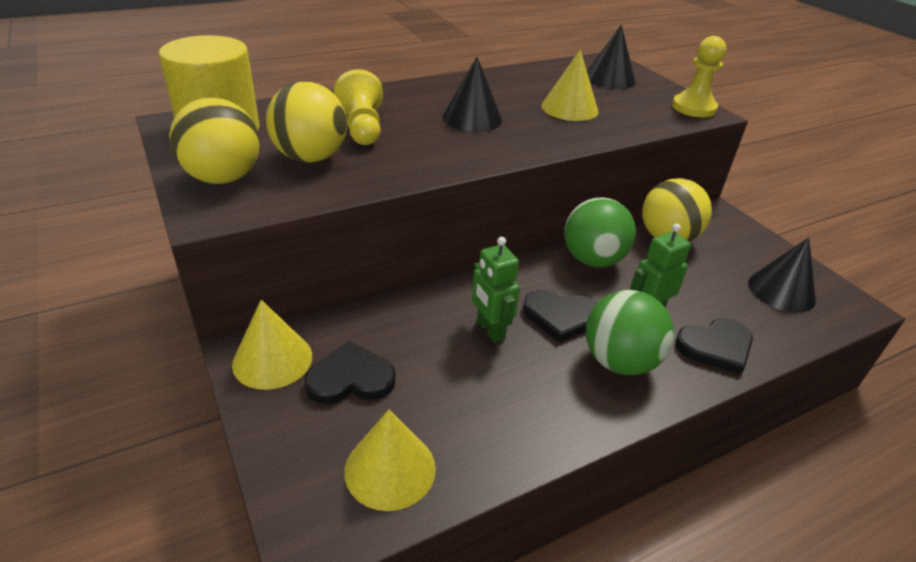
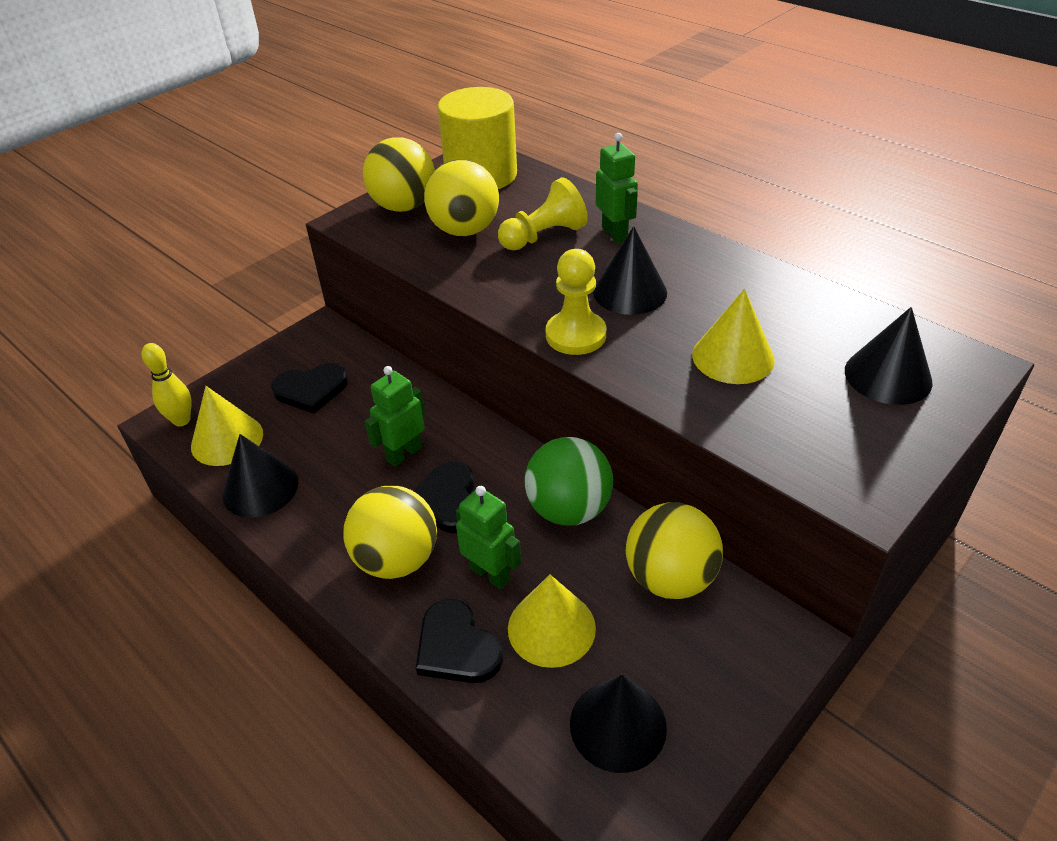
camera: 75 degrees right, 5 degrees up
yellow cone [232,300,312,390] -> yellow cone moved to [508,574,596,668]
black heart [304,341,396,404] -> black heart turned 105 degrees clockwise [271,363,348,414]
green ball [586,290,674,375] -> yellow ball [343,486,437,579]
yellow pawn [672,36,727,117] -> yellow pawn moved to [546,249,606,355]
none -> yellow bowling pin [142,343,192,426]
none -> black cone [222,434,298,518]
none -> green robot [596,133,638,243]

